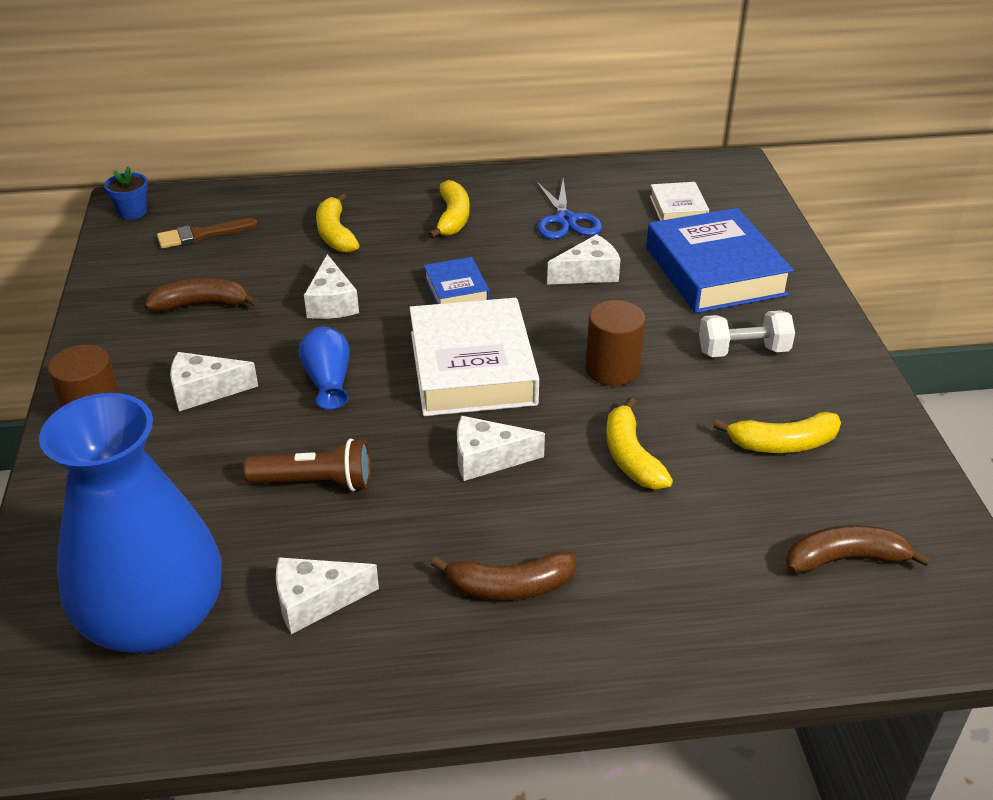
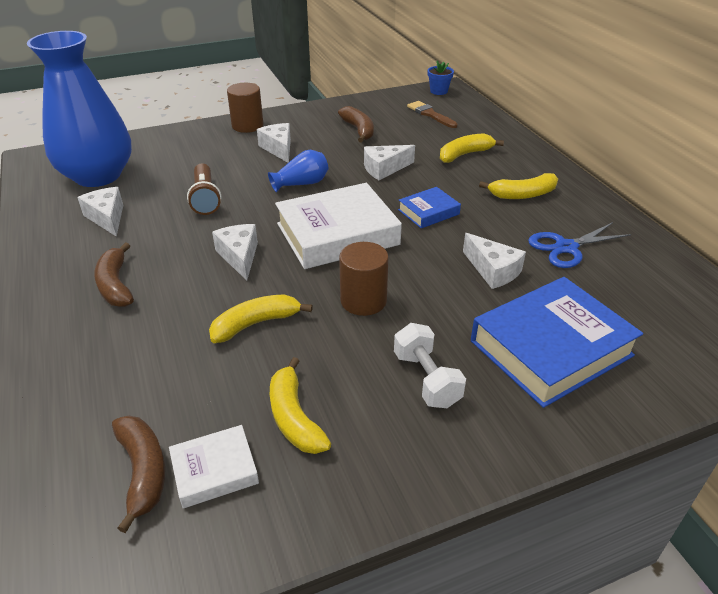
camera: 75 degrees right, 0 degrees up
white book [650,182,709,221] -> white book moved to [169,425,259,508]

